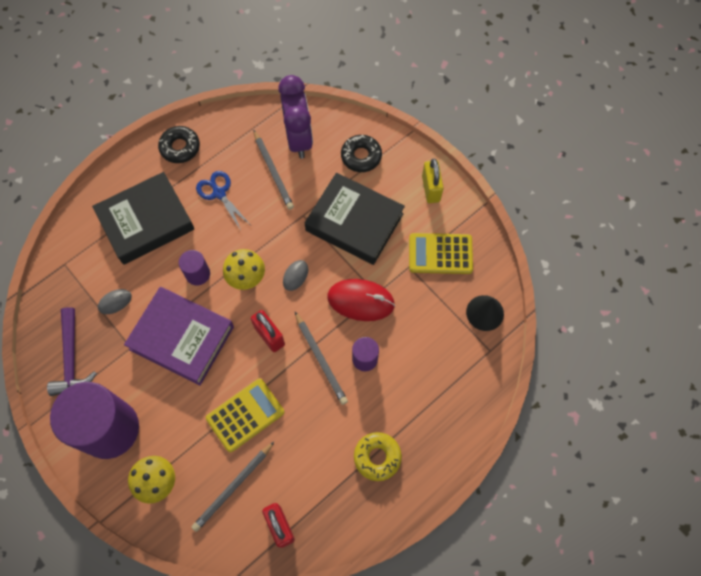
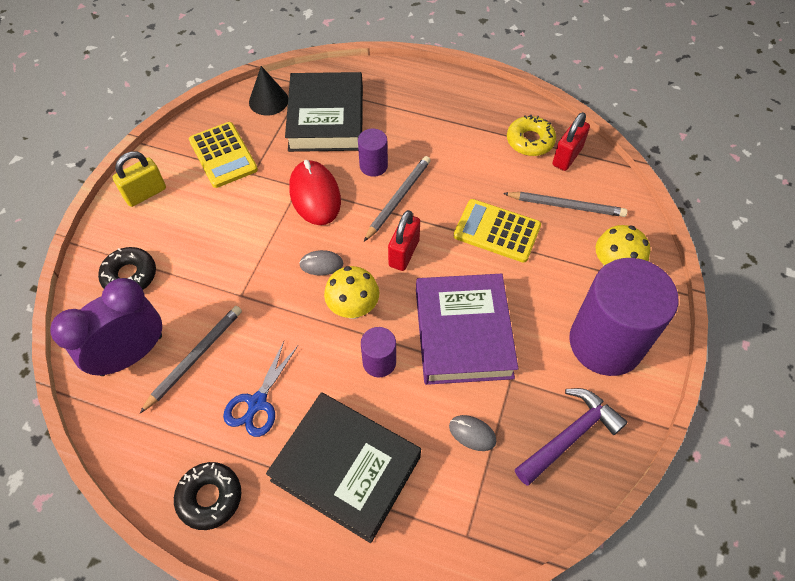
camera: 120 degrees left, 10 degrees down
black book [305,173,405,265] -> black book moved to [285,72,363,152]
yellow donut [354,432,402,481] -> yellow donut moved to [507,115,556,156]

